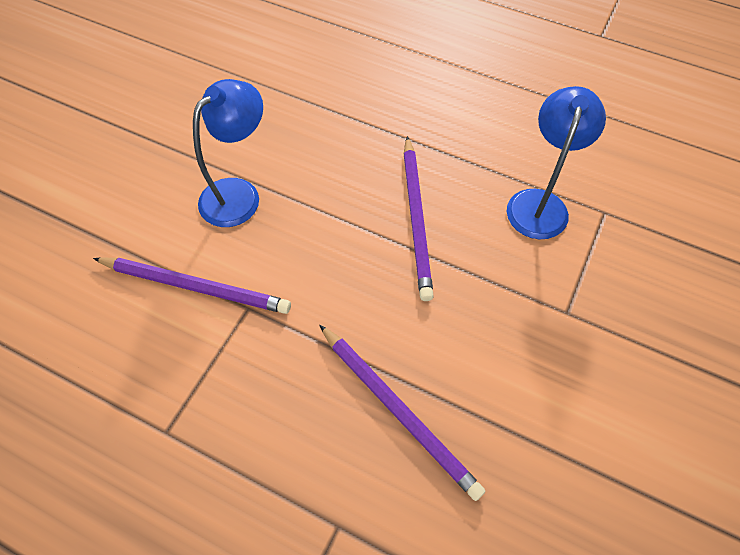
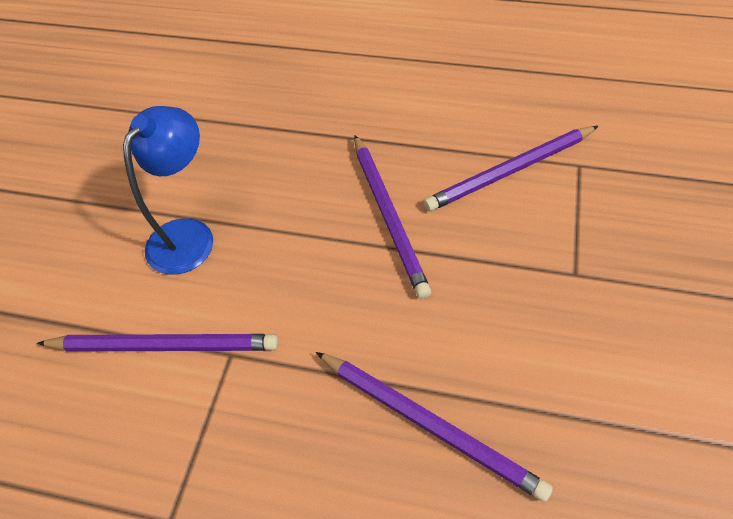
camera: 10 degrees left, 5 degrees down
blue lamp [507,86,606,239] -> purple pencil [424,126,598,211]

